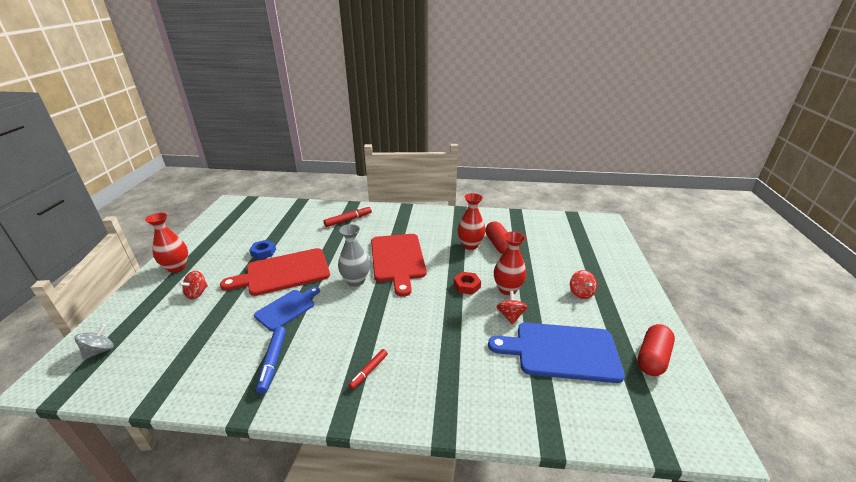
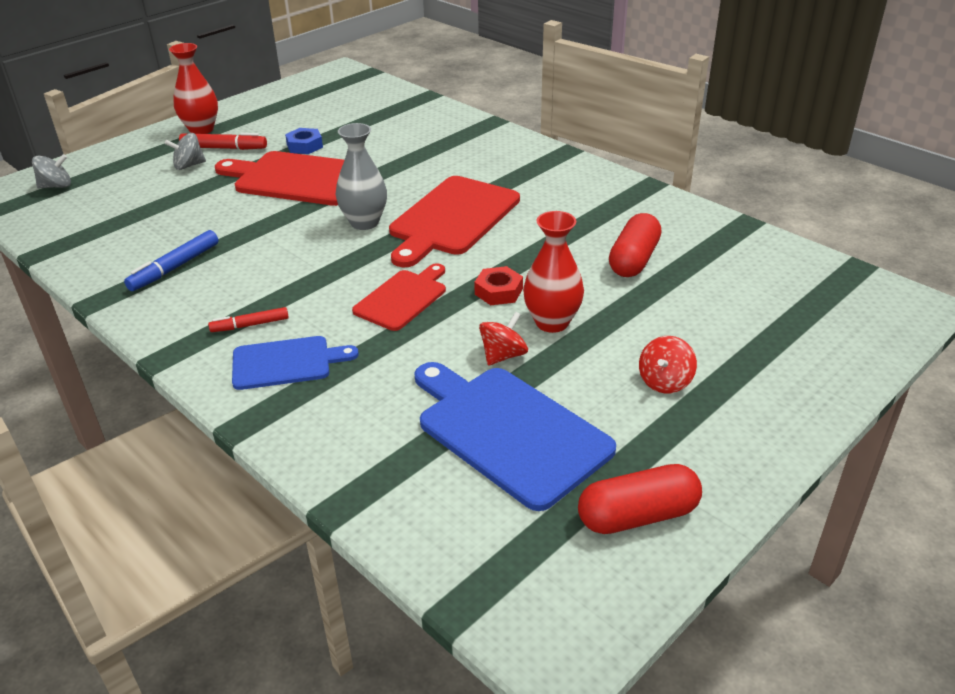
camera: 40 degrees right, 5 degrees up
red spinning top [179,271,208,299] -> grey spinning top [164,133,206,170]
blue cutting board [254,287,320,331] -> blue cutting board moved to [232,336,359,390]
red marker [324,206,372,227] -> red marker moved to [179,133,267,150]
red vase [458,193,486,250] -> none
none -> red cutting board [352,263,446,331]

